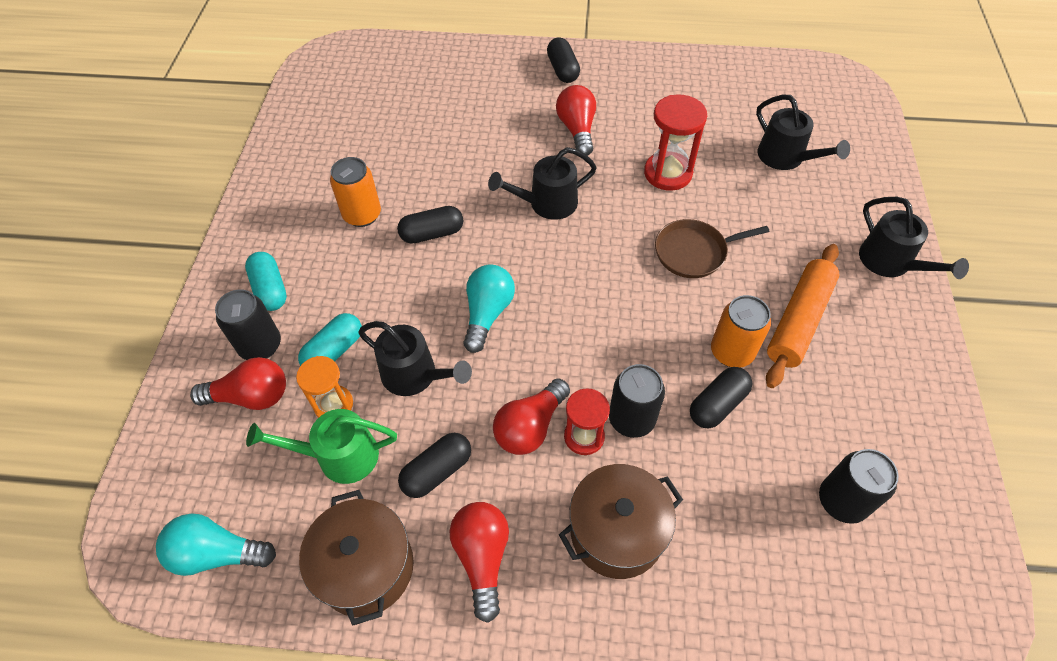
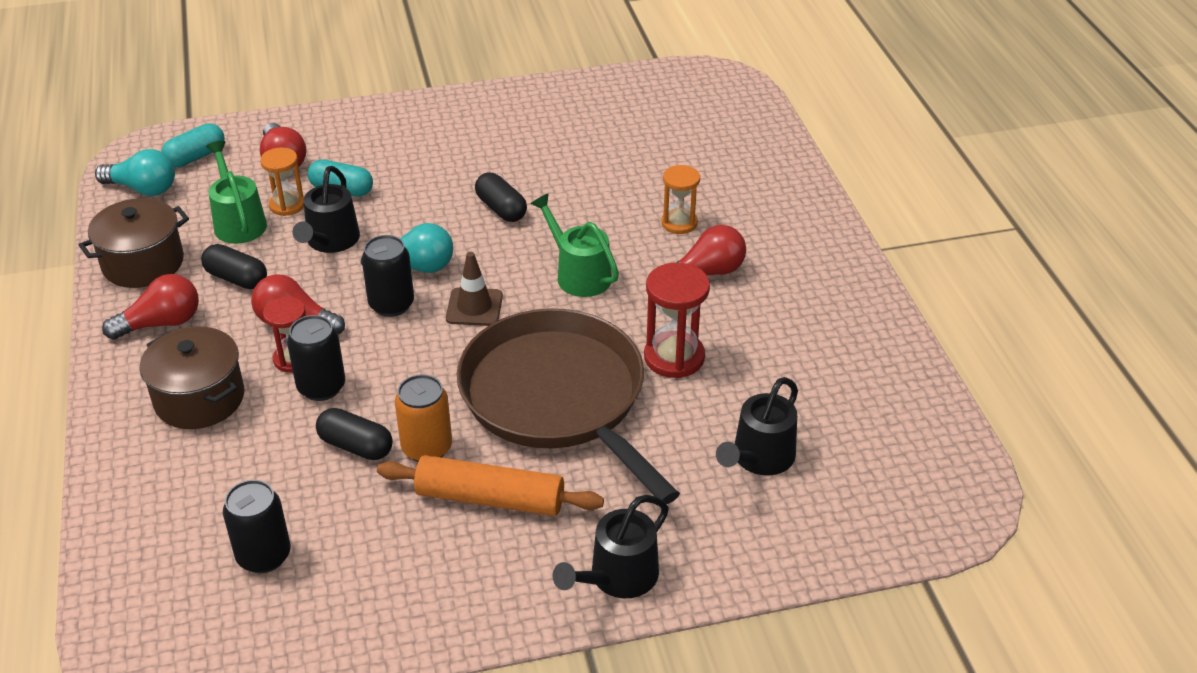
camera: 70 degrees right, 15 degrees down
turquoise light bulb [156,514,276,576] -> turquoise light bulb turned 120 degrees clockwise [95,149,175,196]
black can [215,289,281,360] -> black can moved to [362,235,414,317]
turquoise capsule [245,252,287,311] -> turquoise capsule moved to [161,123,225,167]
orange can [330,157,381,227] -> none
black watering can [488,147,597,220] -> green watering can [531,194,619,297]
black capsule [547,37,580,83] -> none
brown pan [655,219,769,278] -> brown pan [457,308,680,504], size x2.17
none -> brown traffic cone [446,252,503,326]
none -> orange hourglass [661,165,700,234]

